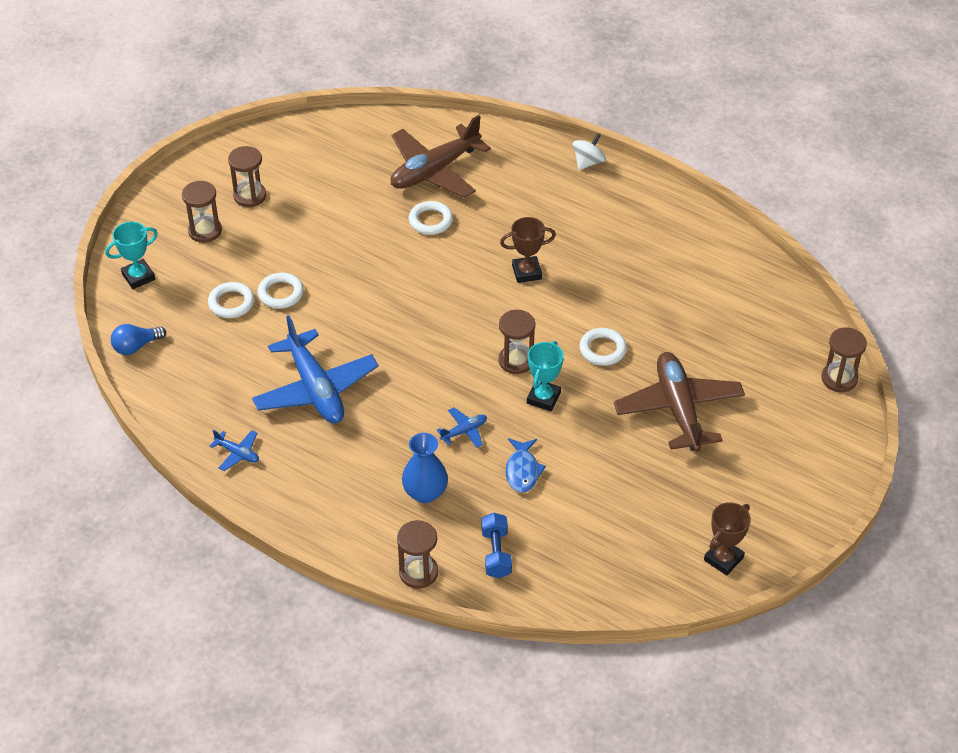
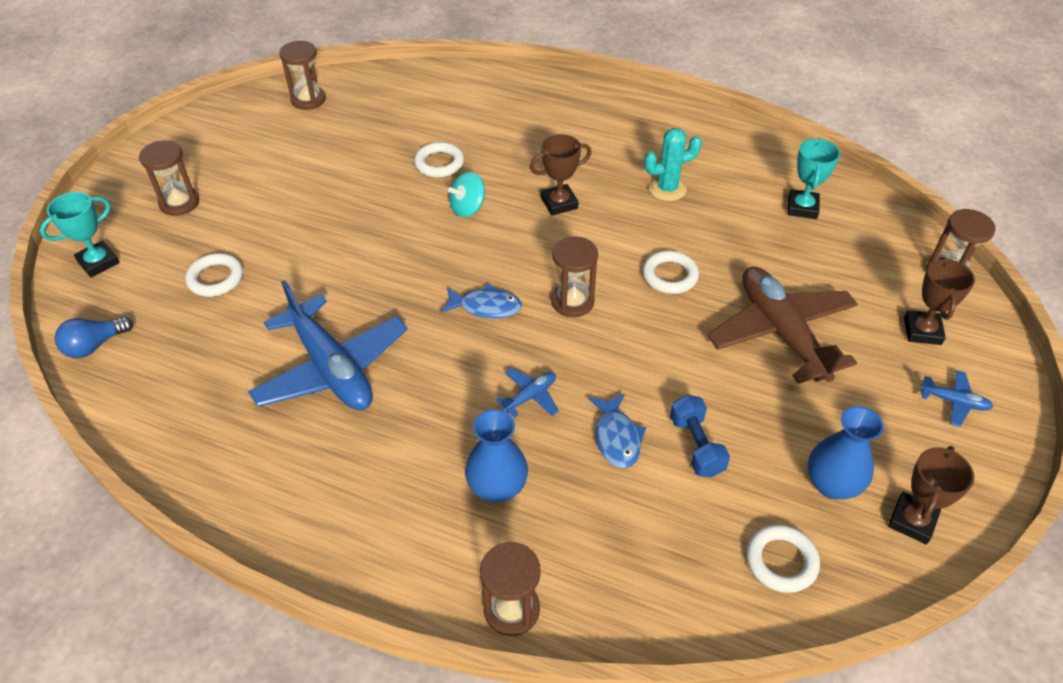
camera: 10 degrees left, 0 degrees up
blue plane [210,430,259,471] -> blue plane moved to [919,370,993,427]
brown hourglass [228,146,266,207] -> brown hourglass moved to [279,41,326,110]
white ring [258,273,304,309] -> white ring moved to [746,524,820,593]
brown plane [390,115,491,198] -> none
blue dumbbell [481,513,512,578] -> blue dumbbell moved to [670,395,730,477]
turquoise trophy [527,341,564,411] -> turquoise trophy moved to [787,138,840,219]
white spinning top [573,133,606,170] -> none
none -> blue fish [440,283,522,319]
none -> turquoise spinning top [448,172,485,217]
none -> turquoise cactus [644,128,702,201]
none -> blue vase [808,406,884,499]
none -> brown trophy [904,257,975,345]

